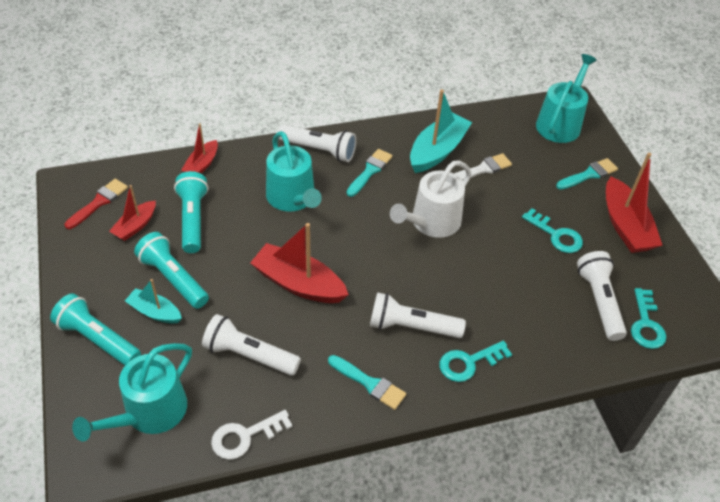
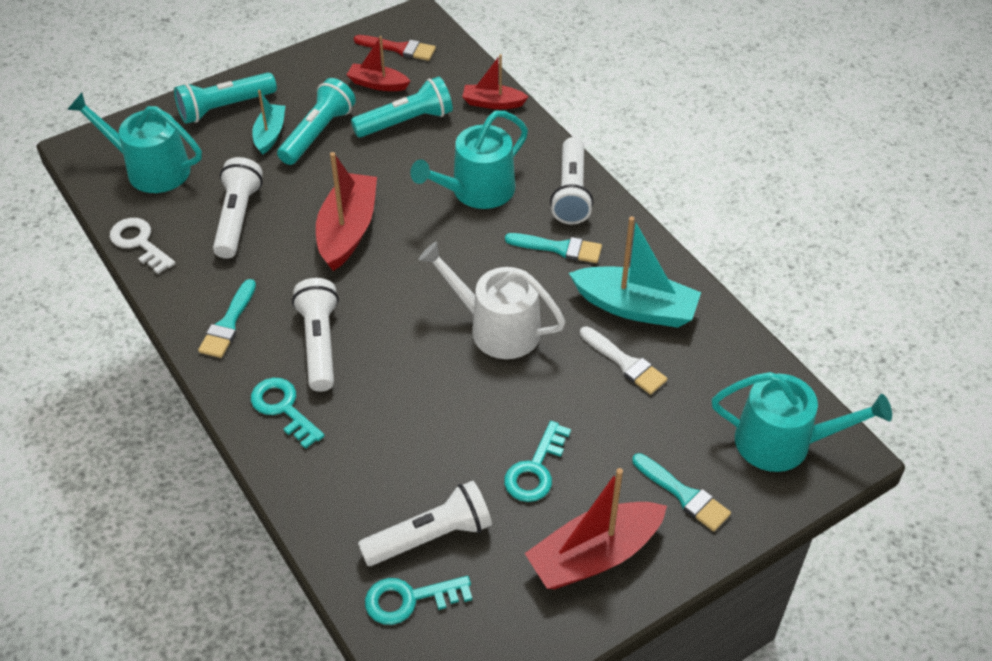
camera: 75 degrees right, 0 degrees up
turquoise flashlight [50,293,141,365] -> turquoise flashlight turned 135 degrees counterclockwise [174,73,277,124]

